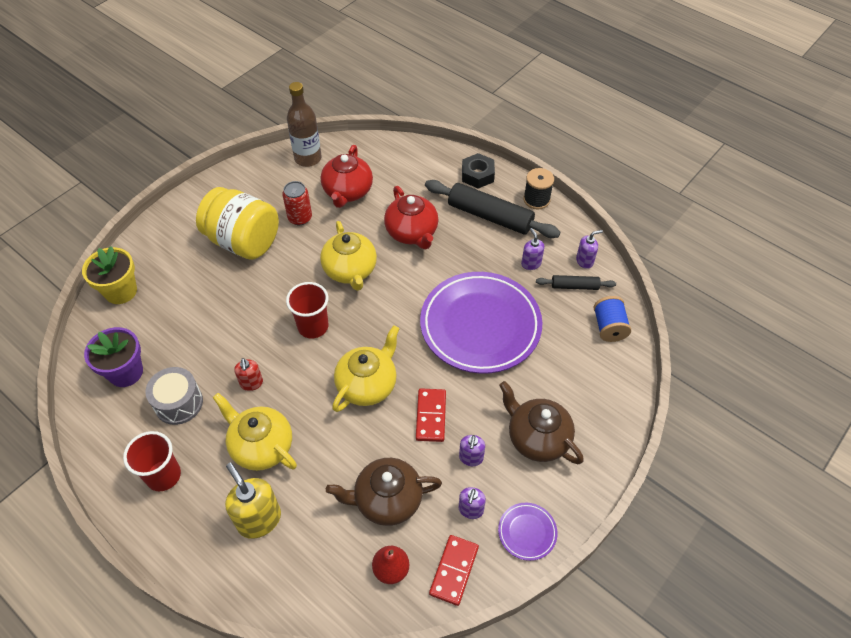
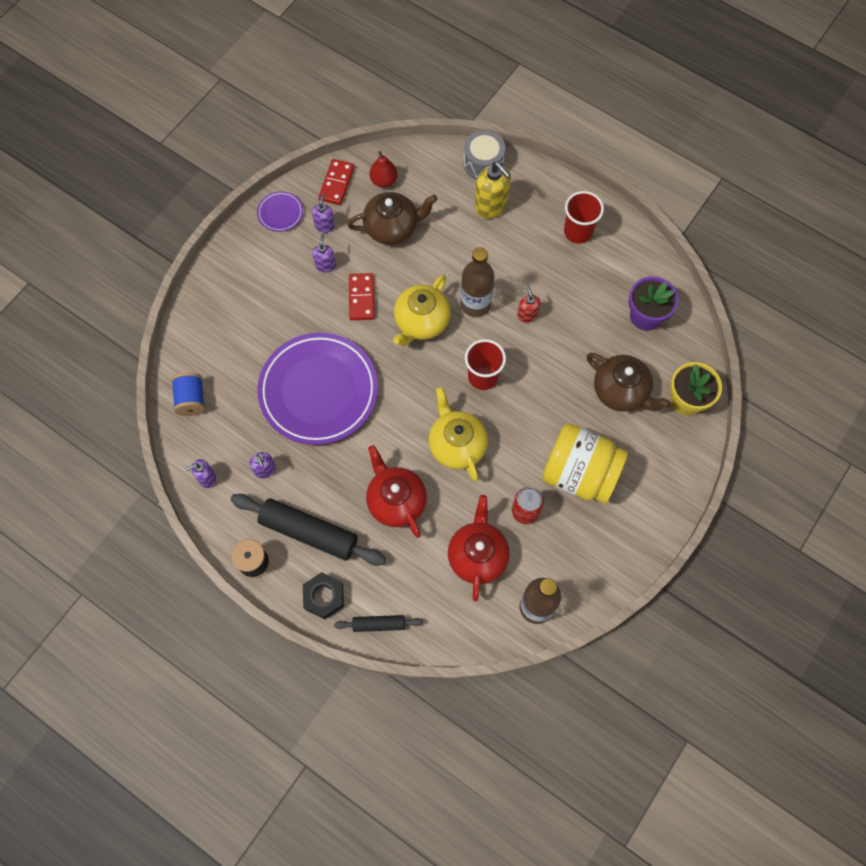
camera: 175 degrees right, 15 degrees up
grey drum [145,367,203,425] -> grey drum moved to [463,130,505,180]
yellow teapot [213,393,297,471] -> none
brown teapot [499,381,584,464] -> brown teapot moved to [587,353,671,412]
black rolling pin [536,275,616,290] -> black rolling pin moved to [334,615,423,632]
none -> brown bottle [460,247,495,317]

